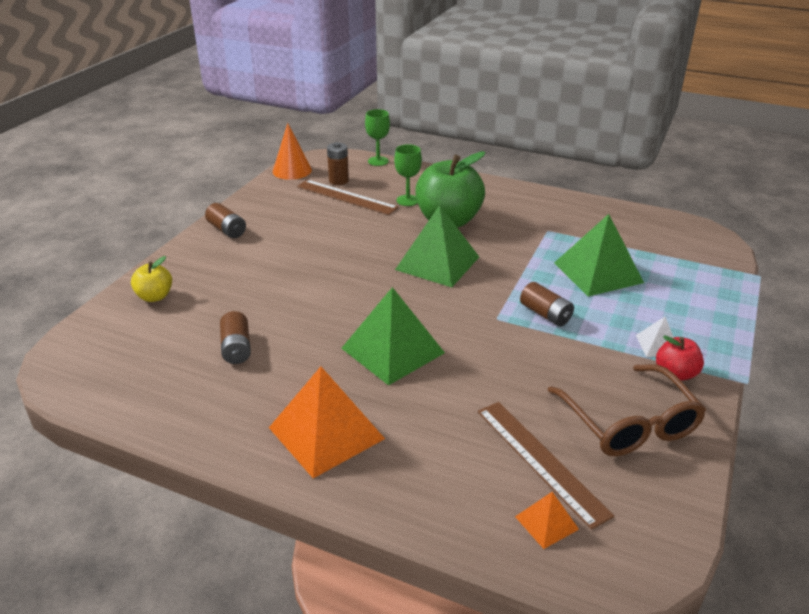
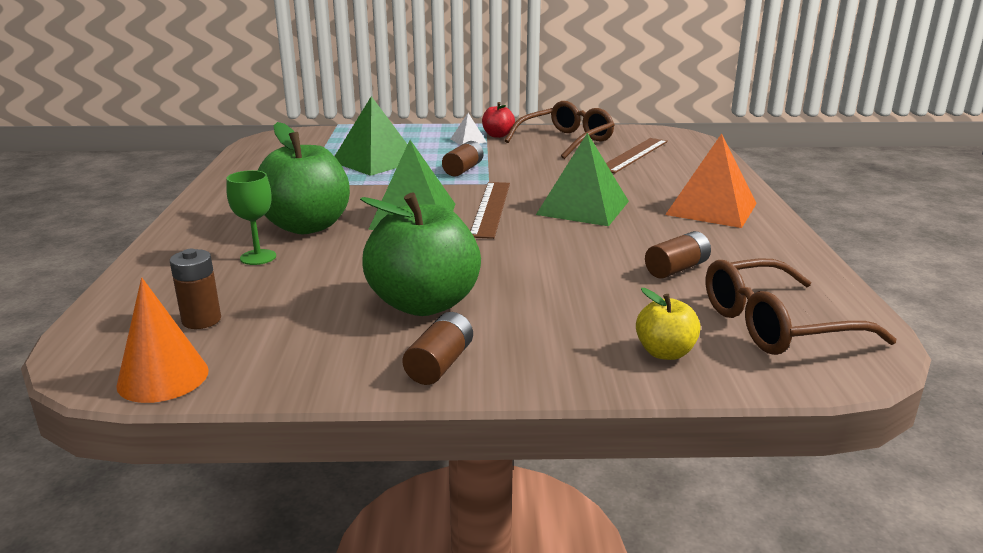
camera: 115 degrees left, 10 degrees down
brown ruler [297,180,399,215] -> brown ruler moved to [470,182,510,239]
green goblet [365,109,390,166] -> none
orange pyramid [515,492,579,549] -> none
none -> green apple [360,192,481,316]
none -> brown glasses [705,258,896,355]

